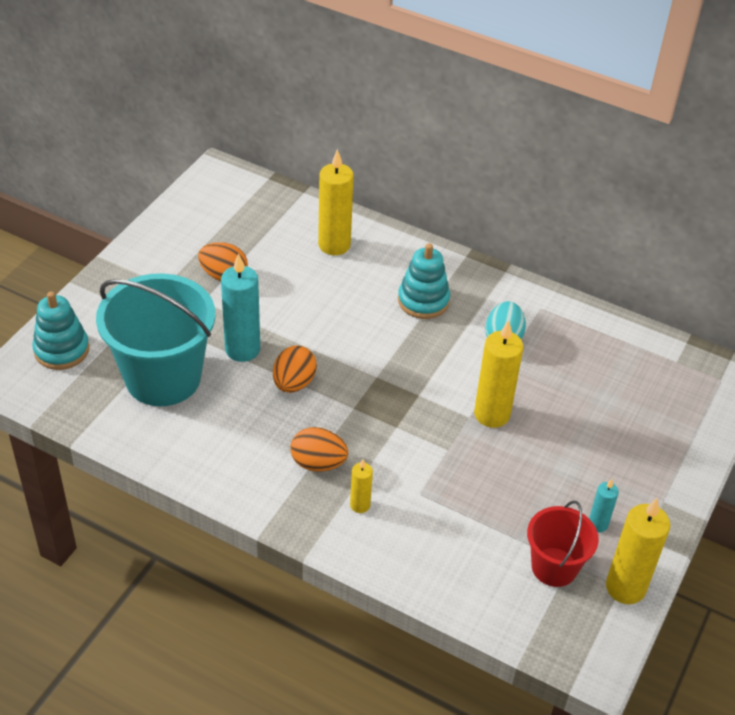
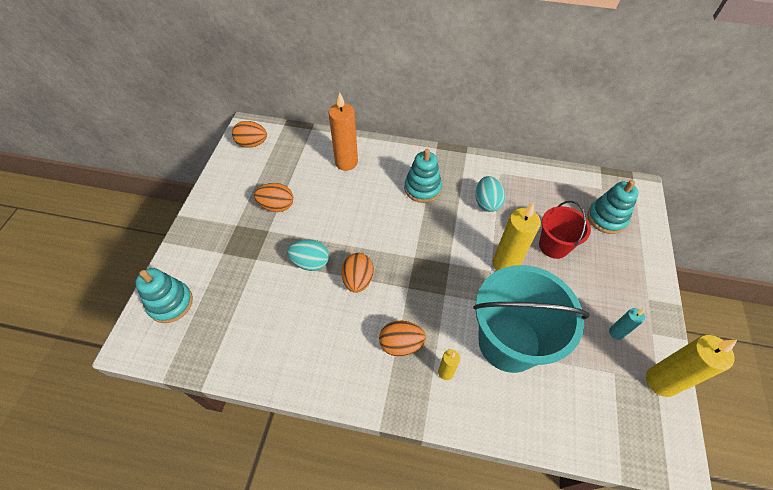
camera: 15 degrees left, 10 degrees up
turquoise bucket [96,273,215,406] -> turquoise bucket moved to [473,265,589,373]
turquoise candle [221,253,260,362] -> turquoise egg [287,239,329,271]
yellow candle [318,149,354,255] -> orange candle [329,92,358,171]
red bucket [527,500,599,587] -> red bucket moved to [539,201,591,259]
none -> orange egg [232,121,267,148]
none -> turquoise stacking toy [588,180,639,234]

